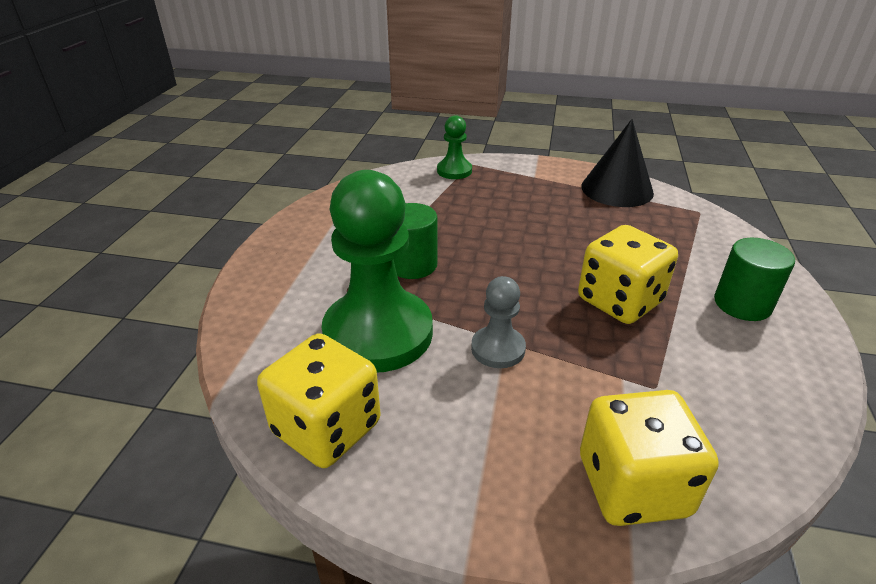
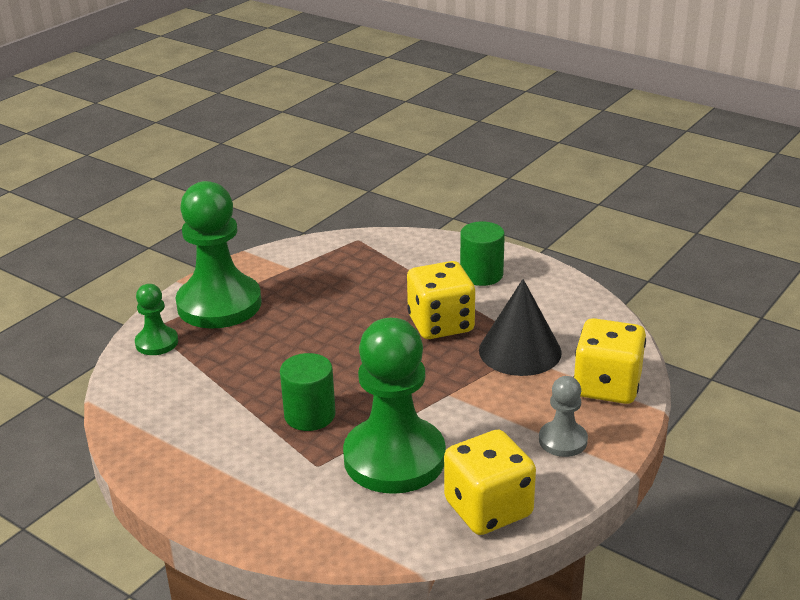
camera: 65 degrees left, 5 degrees down
grey pawn [471,276,526,368] -> grey pawn moved to [539,376,588,457]
black cone [581,119,654,207] -> black cone moved to [479,279,562,376]
none -> green pawn [176,181,262,328]

